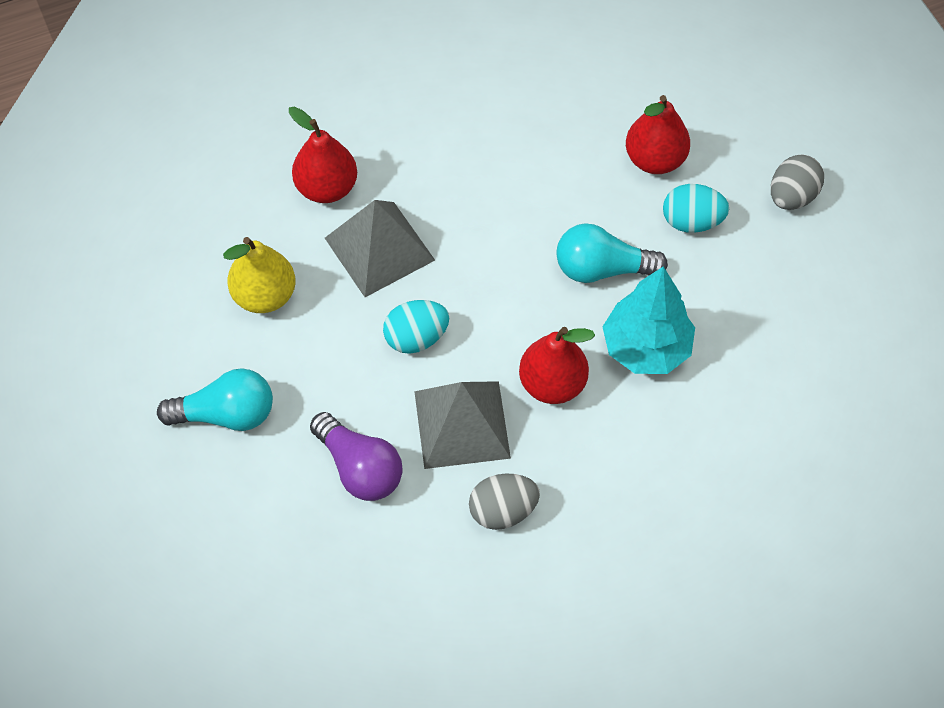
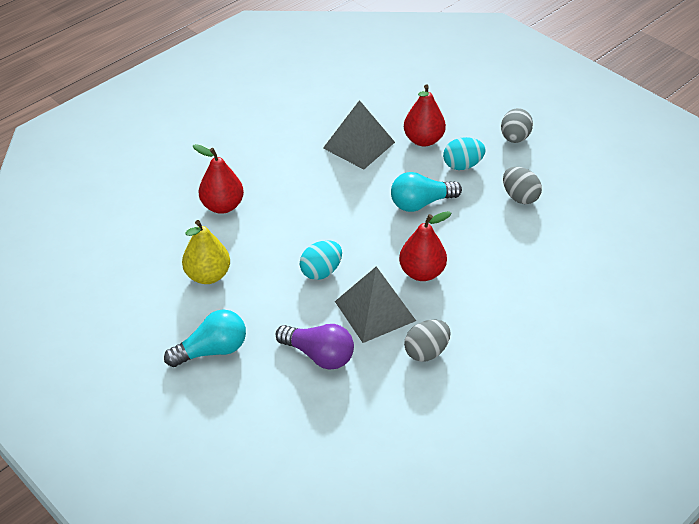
camera: 20 degrees left, 15 degrees down
grey pyramid [325,200,435,297] -> grey pyramid moved to [323,100,395,170]
turquoise tree [603,266,695,374] -> none
none -> grey egg [503,167,542,204]

